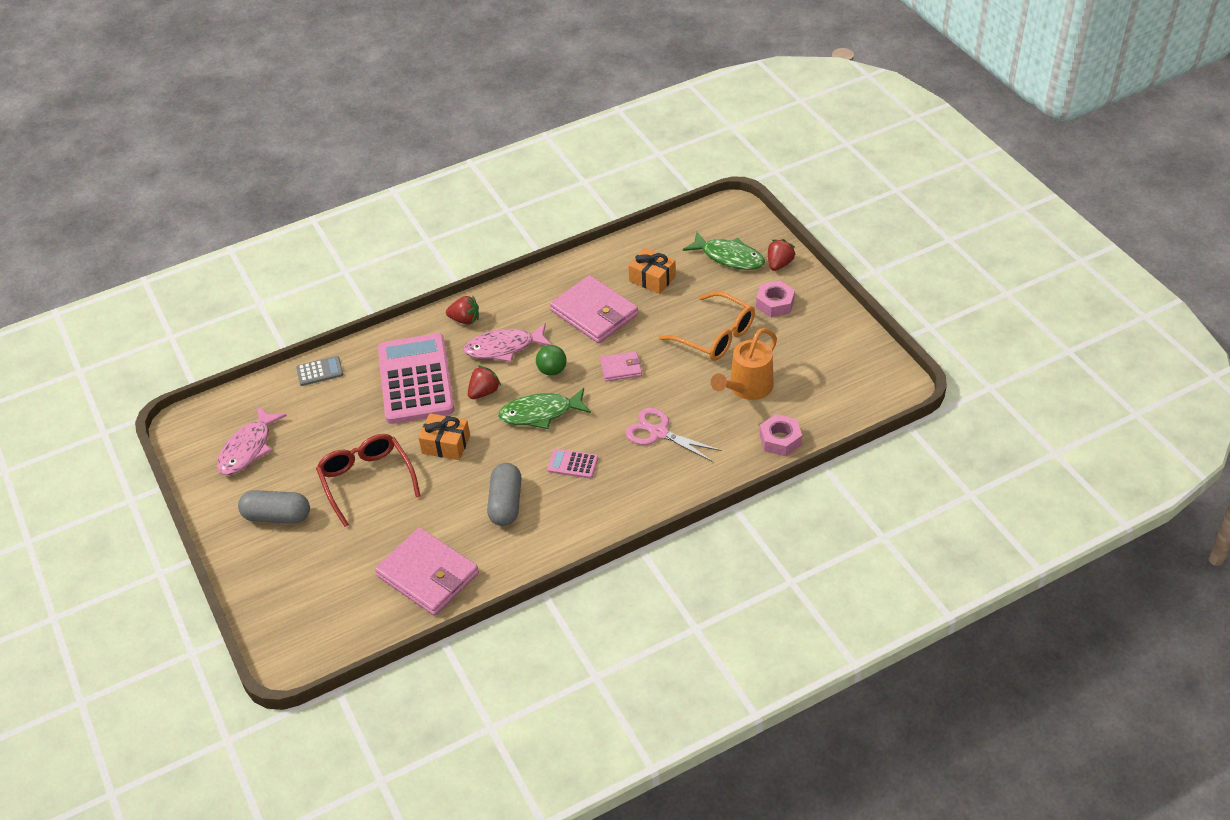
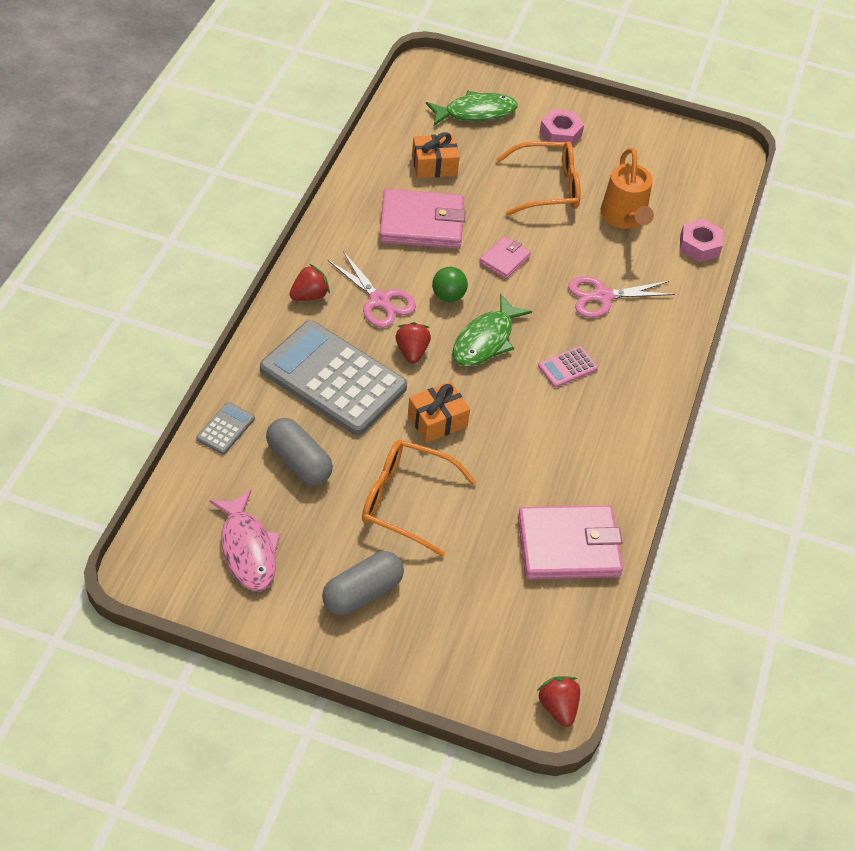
camera: 50 degrees left, 5 degrees up
red glasses [316,434,420,527] -> orange glasses [362,440,476,557]
pink calculator [378,333,454,424] -> grey calculator [260,320,407,435]
pink fish [463,323,552,362] -> pink scissors [328,251,416,328]
grey capsule [487,463,522,526] -> grey capsule moved to [266,418,333,485]
red strawberry [768,239,796,271] -> red strawberry moved to [537,676,580,727]

